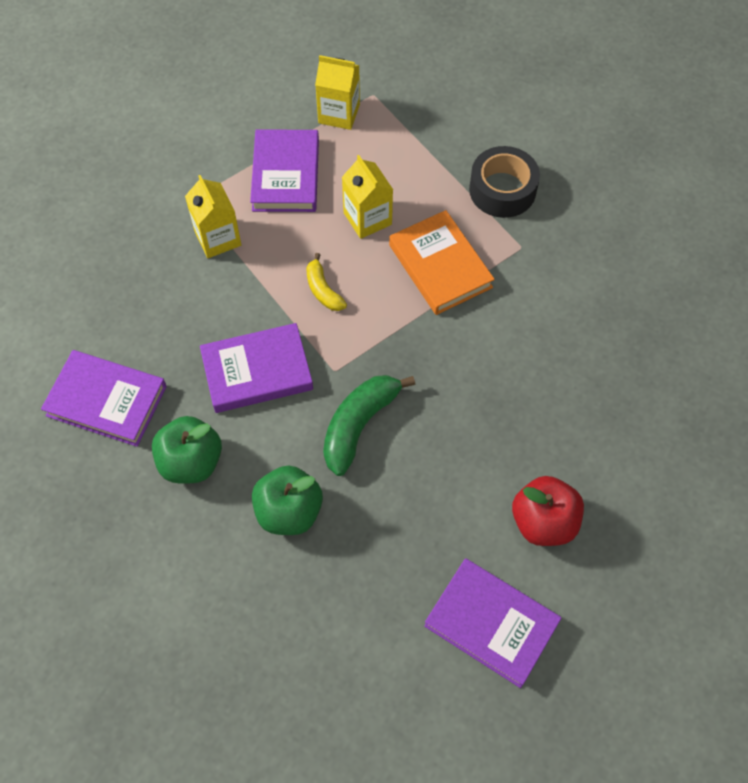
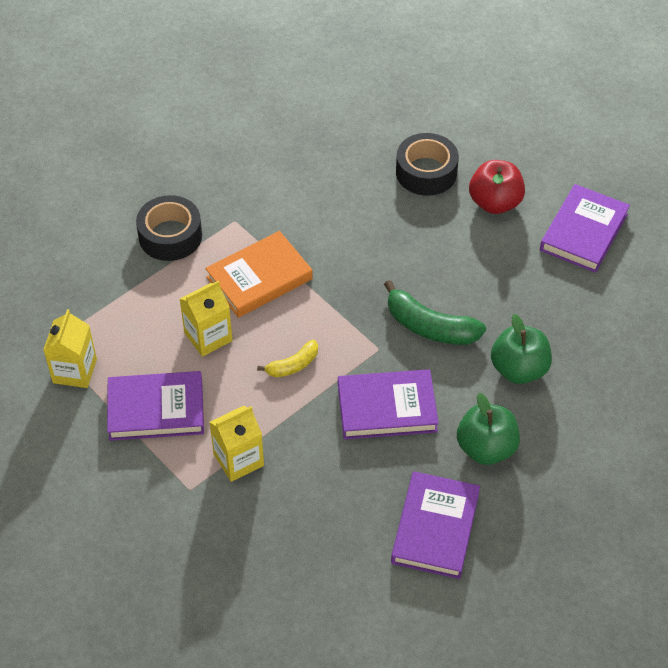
camera: 95 degrees left, 10 degrees down
purple book [200,323,313,413] -> purple book turned 75 degrees counterclockwise [338,369,439,439]
none -> black tape [396,133,459,196]

